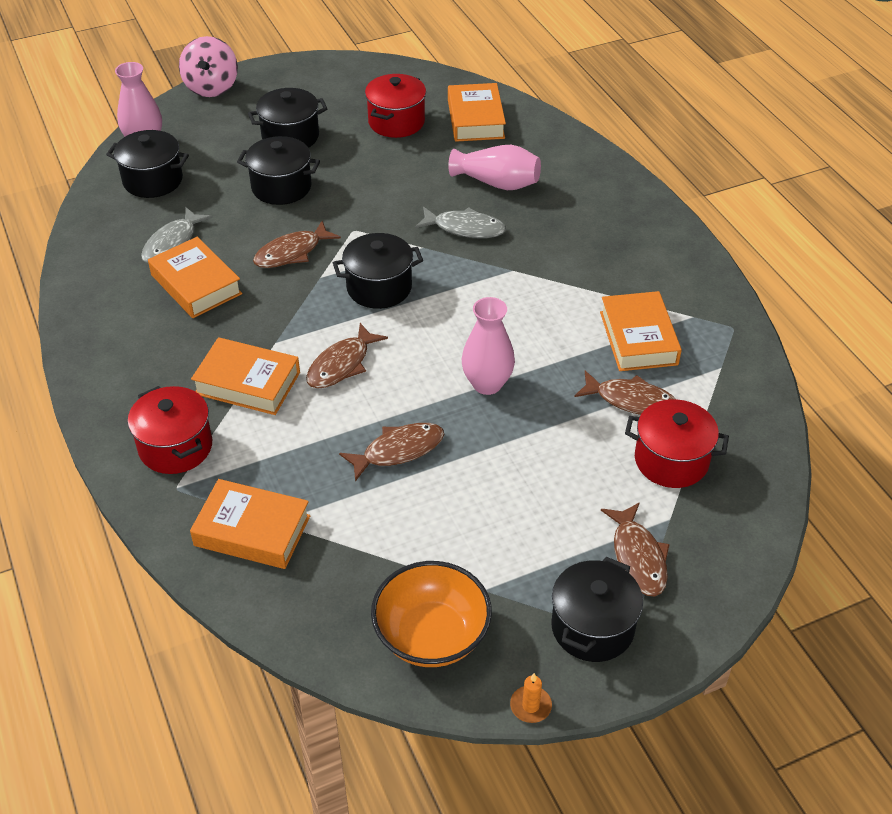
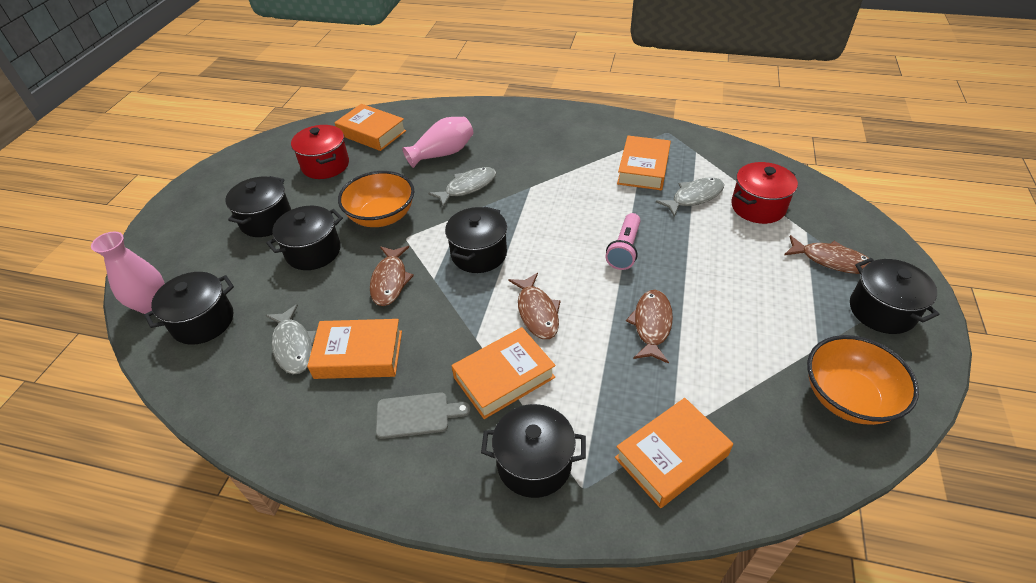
camera: 50 degrees left, 0 degrees up
red pot [128,386,212,474] -> black pot [481,404,586,498]
pink spinning top [179,36,238,97] -> none
pink vase [462,297,515,395] -> pink flashlight [605,213,641,270]
orange candle [510,673,552,723] -> none
brown fish [574,370,675,415] -> grey fish [656,177,724,217]
orange book [600,291,682,371] -> orange book turned 75 degrees clockwise [617,136,671,190]
none -> orange bowl [338,171,415,227]
none -> grey cutting board [376,392,471,439]

